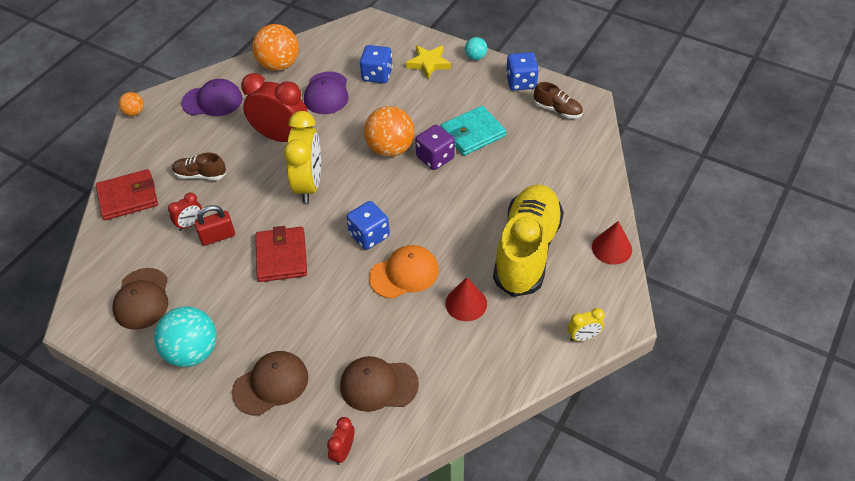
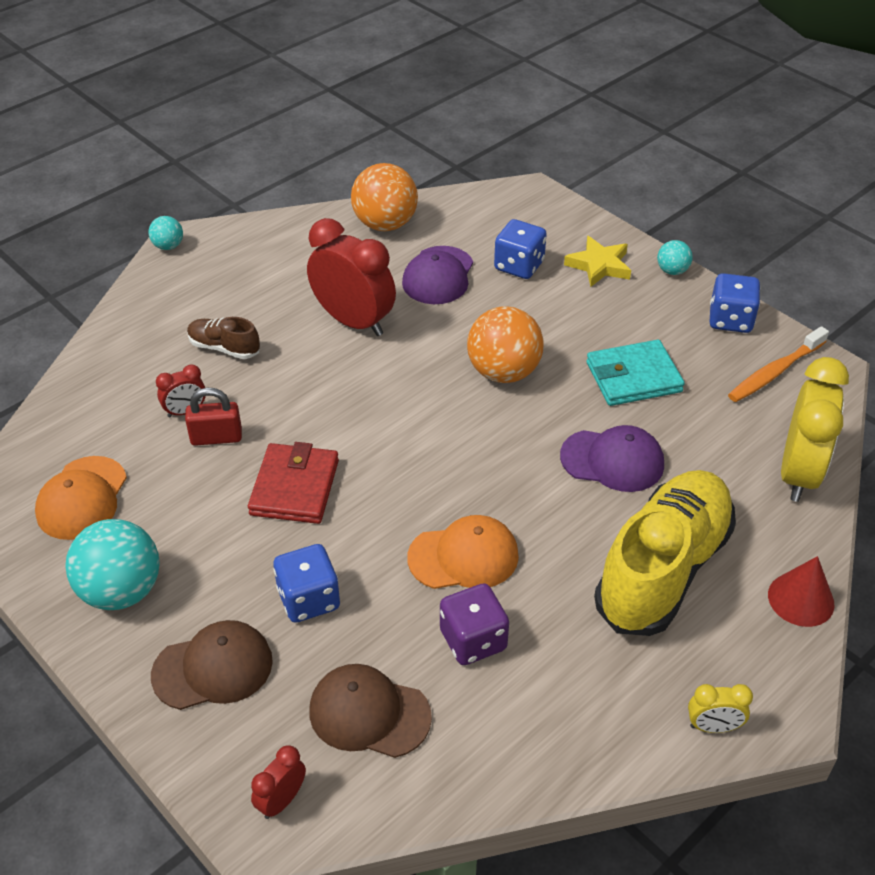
camera: 15 degrees right, 5 degrees down
red wallet [96,169,158,220] -> none
brown cap [113,268,168,330] -> orange cap [35,456,127,540]
orange ball [119,92,144,116] -> turquoise ball [149,216,183,250]
purple cap [181,79,243,116] -> purple cap moved to [560,425,664,492]
yellow clock [284,111,321,203] -> yellow clock moved to [781,357,849,502]
blue dice [346,201,390,250] -> blue dice moved to [273,544,340,623]
purple dice [415,125,455,170] -> purple dice moved to [440,583,509,665]
red cone [445,277,487,321] -> none
brown shoe [534,82,583,119] -> orange toothbrush [728,326,829,402]

